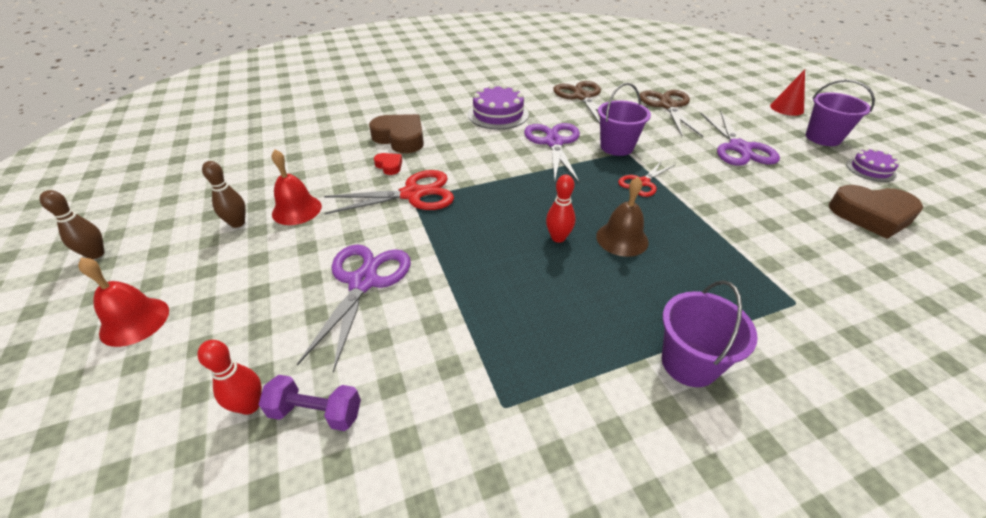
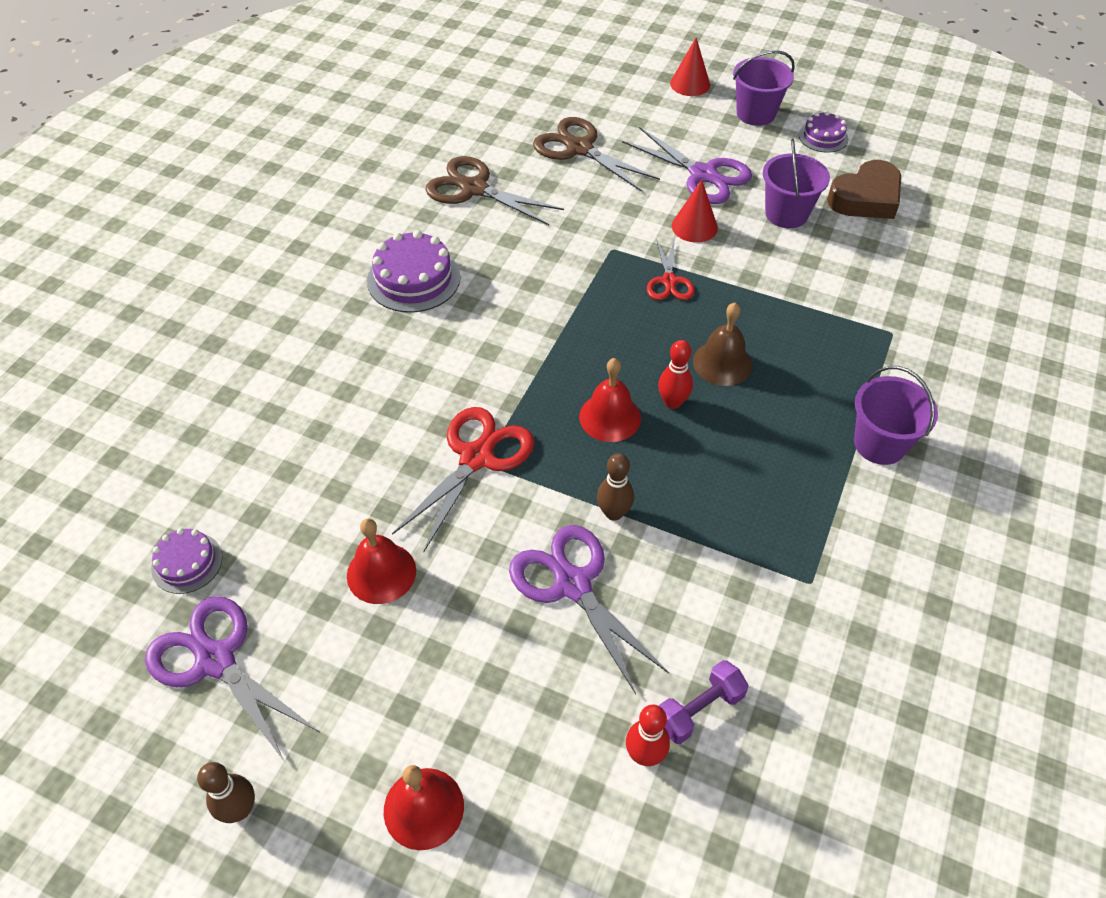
camera: 45 degrees left, 10 degrees up
brown bowling pin [202,161,246,228] -> brown bowling pin moved to [597,453,634,521]
brown heart [369,114,424,153] -> none
red heart [374,153,402,175] -> none
purple scissors [524,123,580,183] -> purple scissors moved to [145,596,320,762]
purple bucket [598,83,651,156] -> purple bucket moved to [763,139,830,228]
none -> purple cake [151,528,223,594]
none -> red bell [579,358,641,442]
none -> red cone [672,180,718,243]

